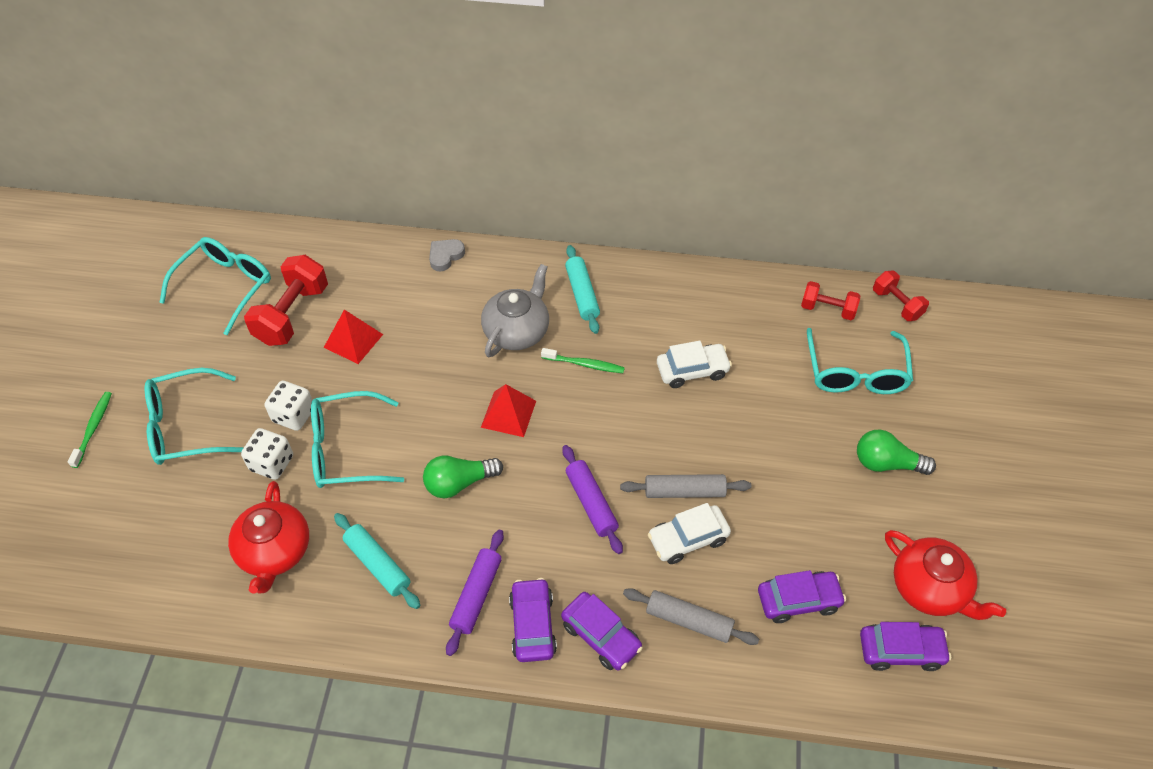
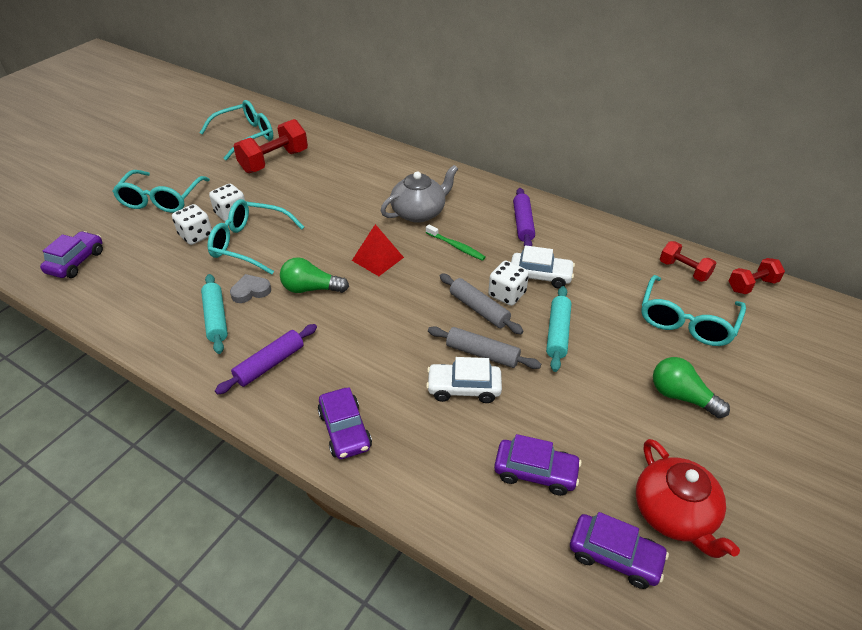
camera: 25 degrees right, 10 degrees down
green toothbrush [68,392,112,468] -> none
turquoise glasses [145,368,243,465] -> turquoise glasses turned 90 degrees counterclockwise [112,170,210,213]
red teapot [228,481,309,594] -> none
red pyramid [324,310,383,364] -> none
grey heart [429,239,465,272] -> grey heart moved to [230,274,271,303]
purple car [509,578,557,662] -> purple car moved to [40,231,103,278]
purple rolling pin [562,445,623,554] -> purple rolling pin moved to [513,188,535,247]
turquoise rolling pin [565,245,600,334] -> turquoise rolling pin moved to [546,286,571,372]
grey rolling pin [623,588,759,645] -> grey rolling pin moved to [440,274,524,334]
red dumbbell [873,271,929,321] -> red dumbbell turned 75 degrees clockwise [729,258,785,294]
none -> white dice [488,261,529,306]

